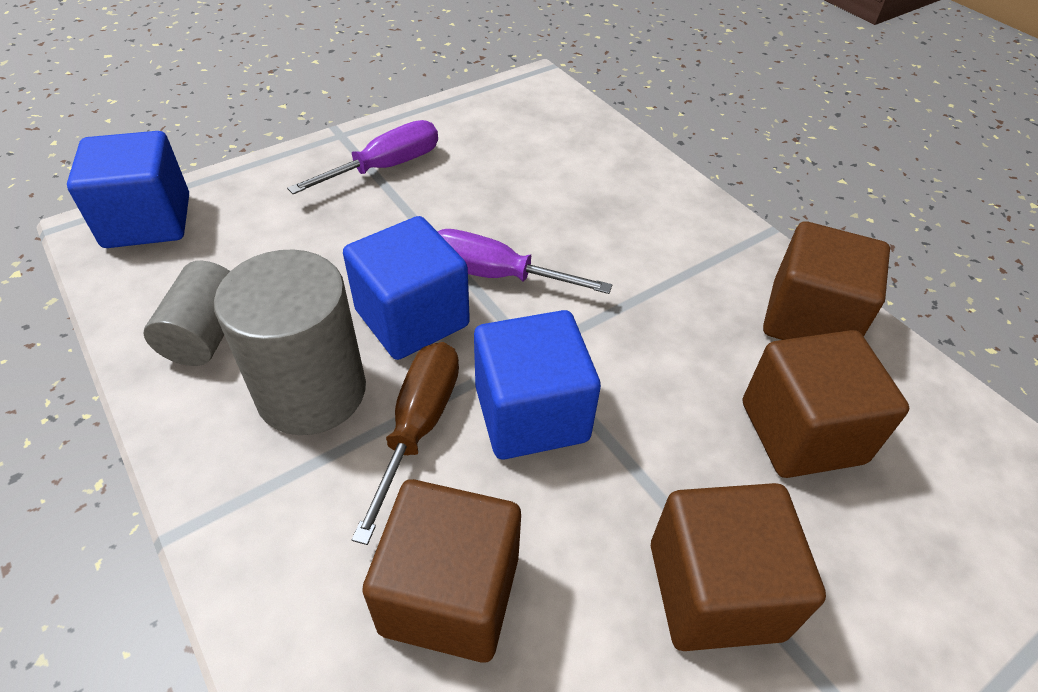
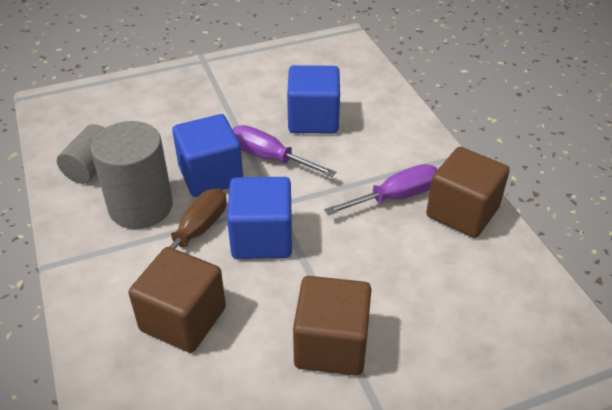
camera: 15 degrees right, 5 degrees down
blue cube [67,131,189,248] -> blue cube moved to [287,65,340,134]
purple screwdriver [287,120,438,194] -> purple screwdriver moved to [324,164,438,215]
brown cube [743,330,909,478] -> none

